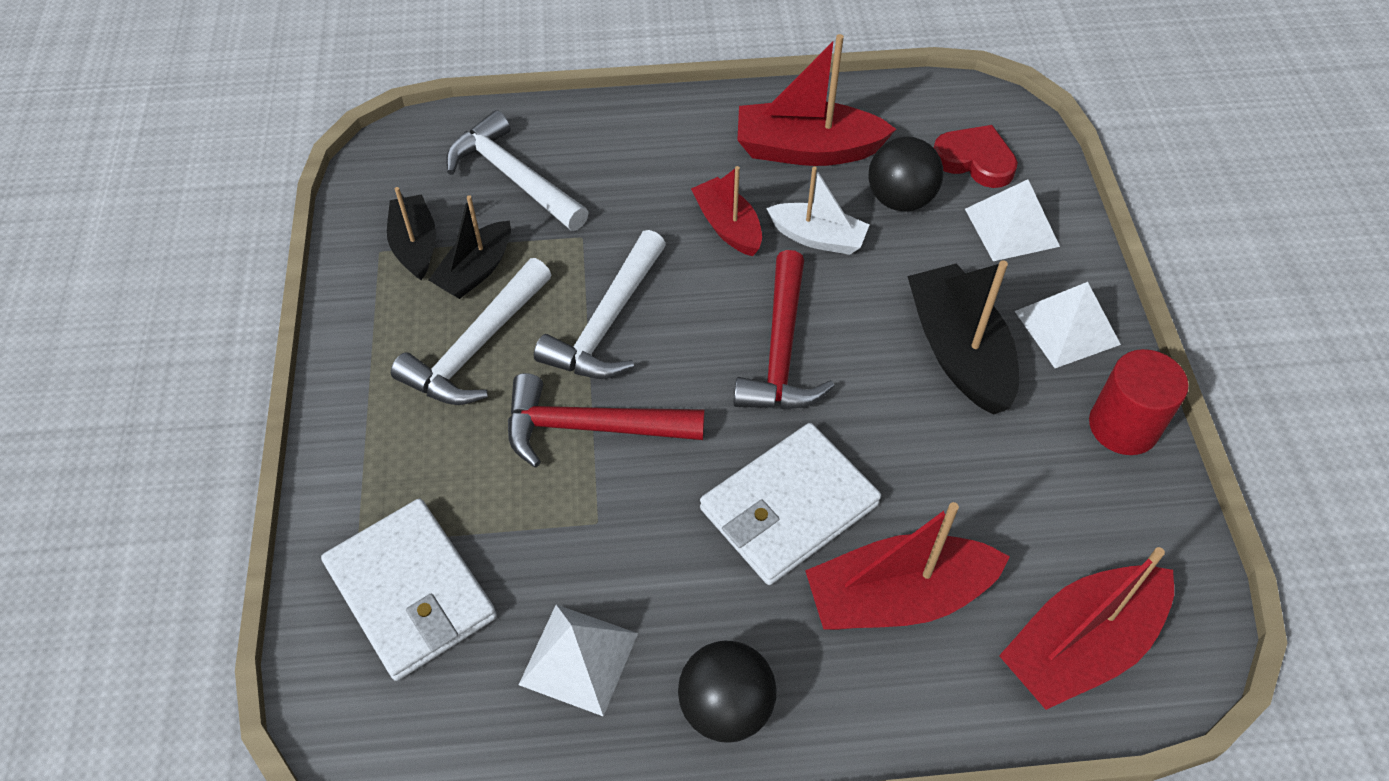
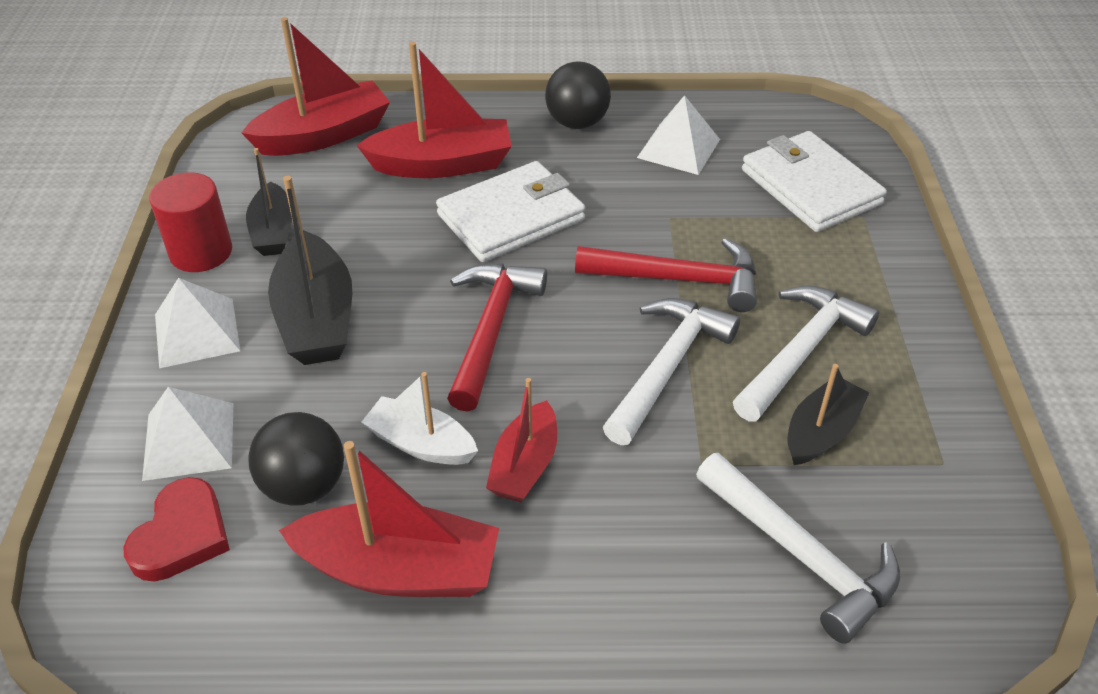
camera: 175 degrees left, 10 degrees down
black boat [387,187,436,280] -> black boat moved to [246,148,292,256]
red boat [691,166,762,256] -> red boat turned 45 degrees clockwise [486,378,557,503]
red heart [934,125,1018,188] -> red heart turned 105 degrees counterclockwise [124,477,230,582]

